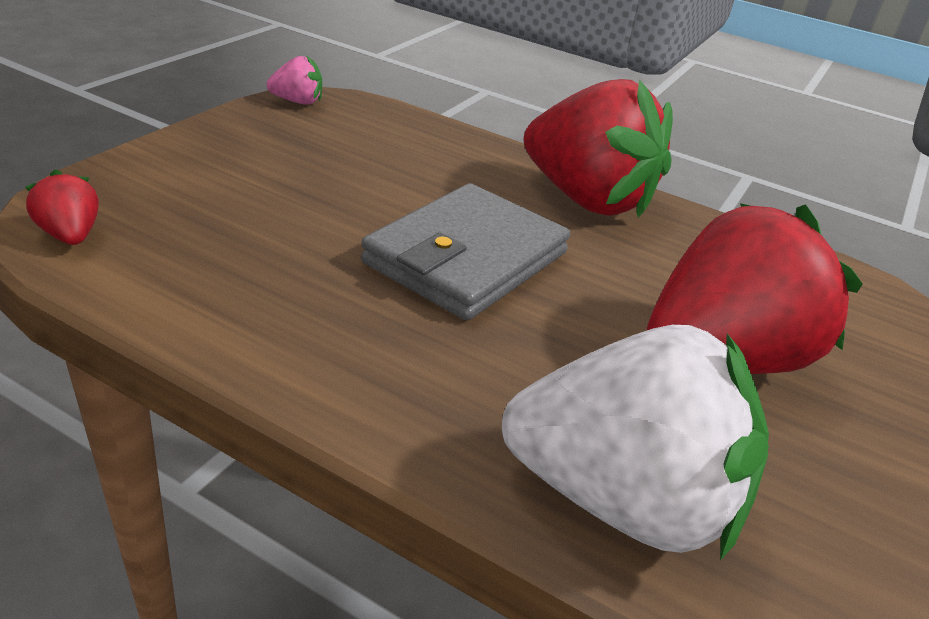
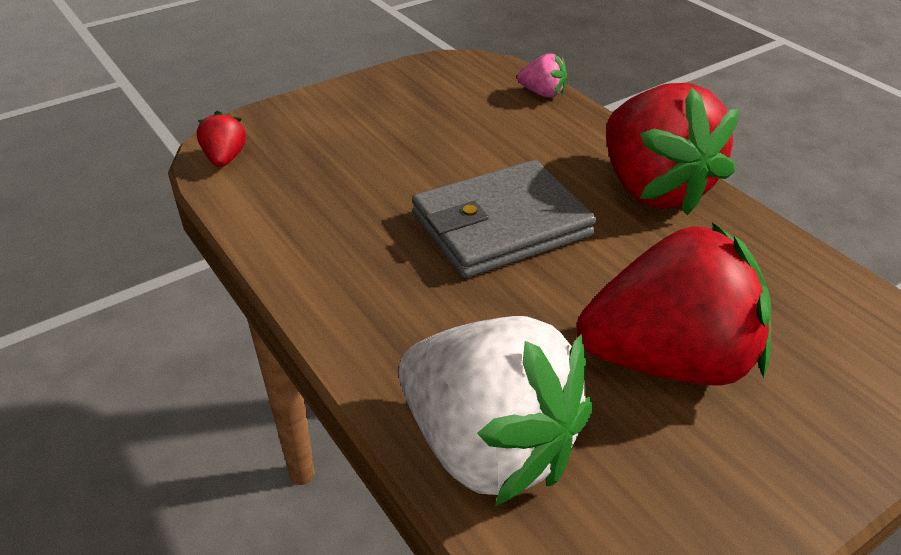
camera: 30 degrees right, 5 degrees up
pink strawberry [267,56,322,105] -> pink strawberry moved to [517,53,567,98]

